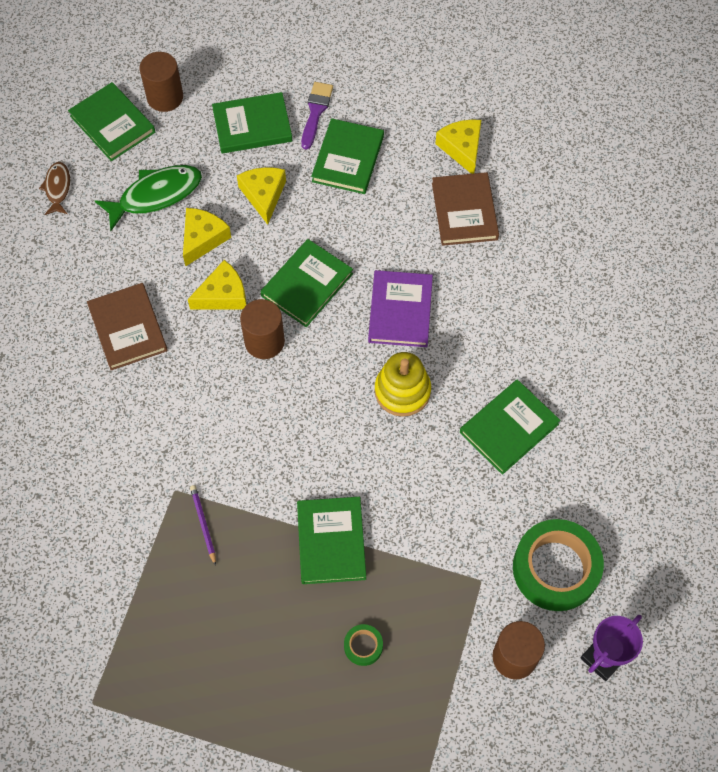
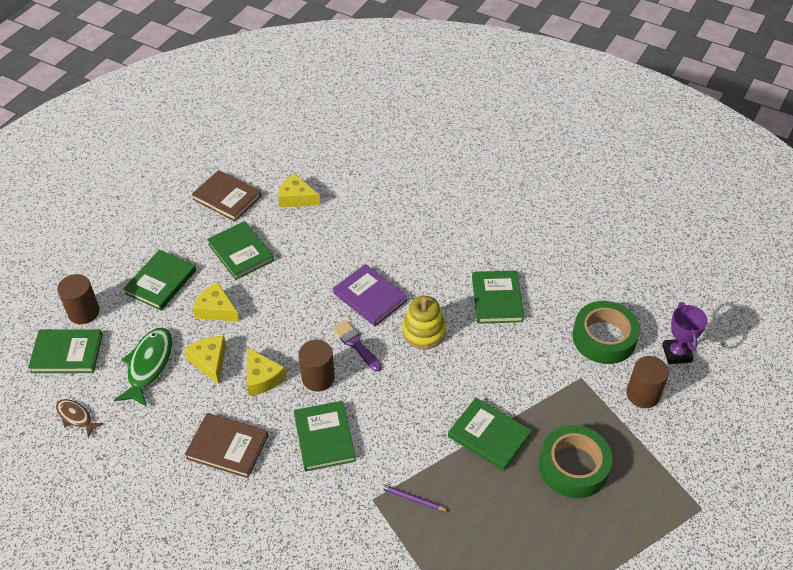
camera: 50 degrees left, 15 degrees down
yellow cheese [188,260,246,310] -> yellow cheese turned 135 degrees clockwise [247,347,286,396]
green book [260,239,353,327] -> green book moved to [294,401,356,472]
purple brush [301,82,333,150] -> purple brush moved to [333,320,382,372]
green tape [344,624,383,666] -> green tape [539,425,613,498], size x2.28
brown book [432,172,499,246] -> brown book moved to [191,170,261,222]

